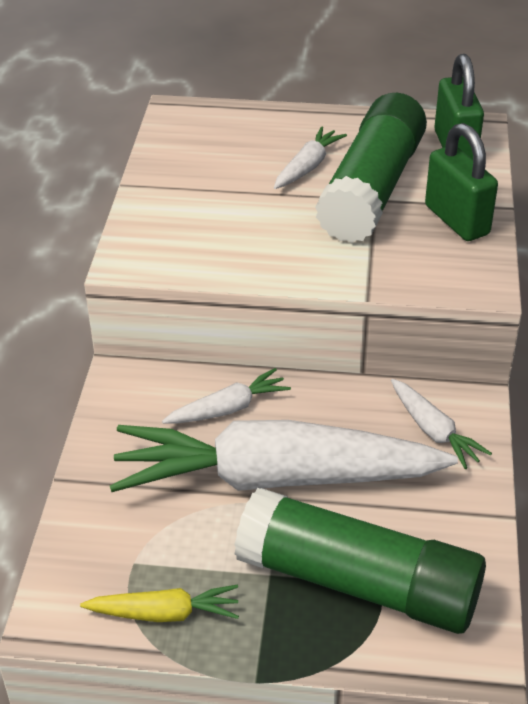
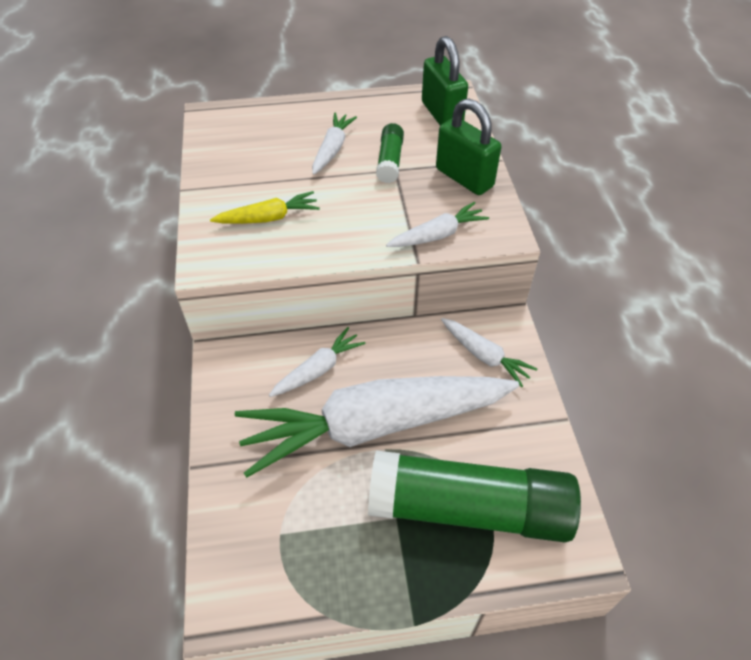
camera: 15 degrees left, 10 degrees up
yellow carrot [80,585,239,622] -> yellow carrot moved to [210,191,320,224]
green glue stick [315,93,427,243] -> green glue stick [376,123,404,183], size x0.45
none -> white carrot [386,202,489,247]

